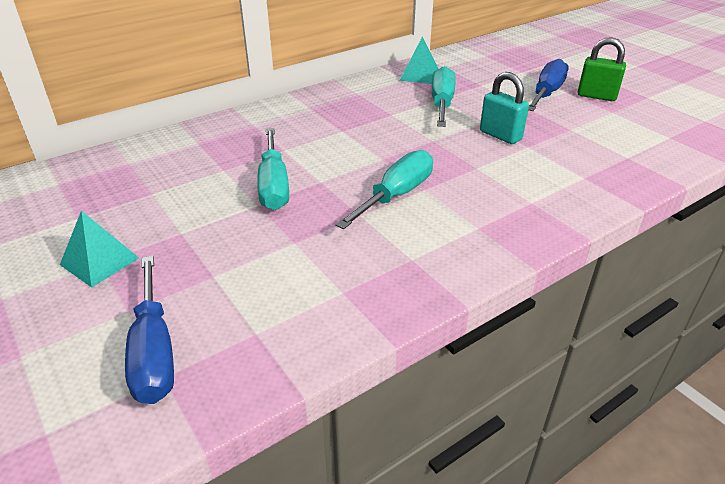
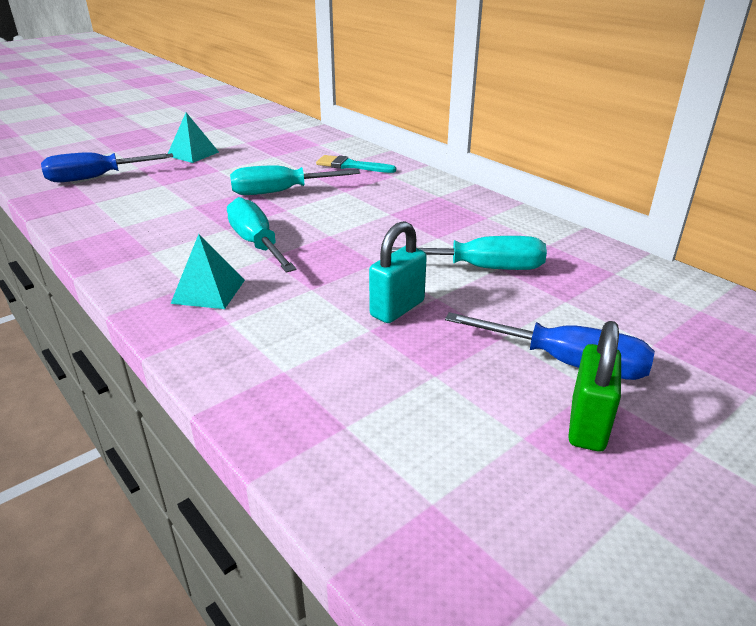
camera: 85 degrees right, 5 degrees down
turquoise screwdriver [335,150,433,229] -> turquoise screwdriver turned 150 degrees counterclockwise [227,197,297,273]
turquoise pyramid [400,36,439,84] -> turquoise pyramid moved to [170,234,245,309]
none -> turquoise brush [316,155,396,173]

